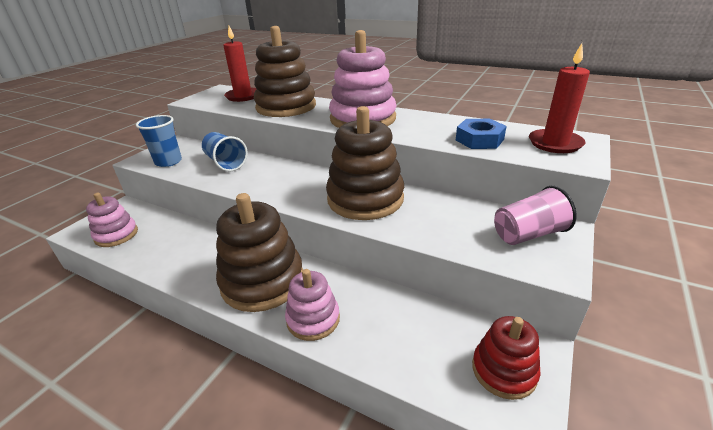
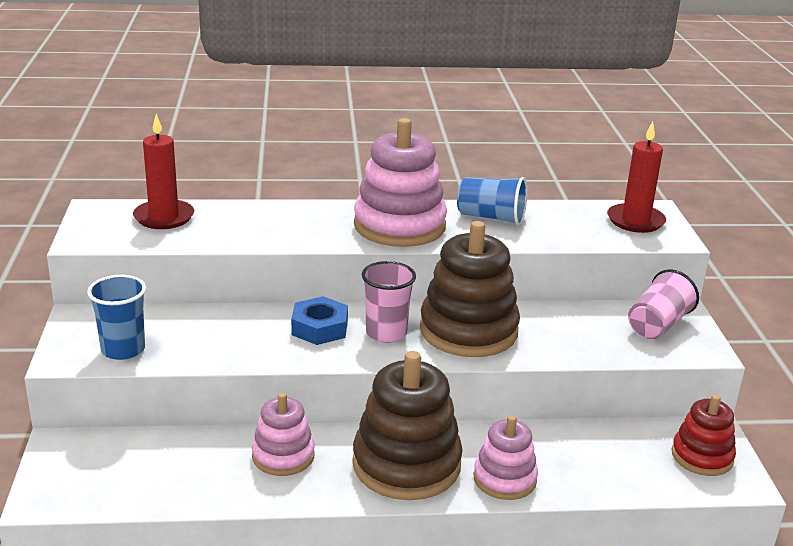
camera: 35 degrees left, 5 degrees down
pink stacking toy [86,193,138,247] -> pink stacking toy moved to [252,392,315,476]
blue cup [202,132,248,172] -> blue cup moved to [457,177,527,225]
brown stacking toy [254,26,316,117] -> none
blue nut [456,119,507,149] -> blue nut moved to [291,296,348,345]
none -> pink cup [362,261,416,343]

